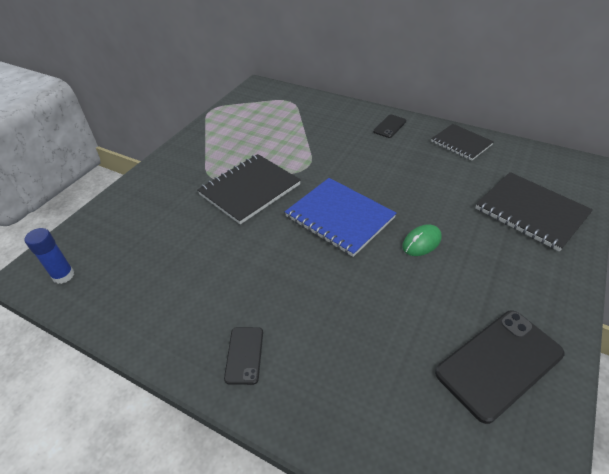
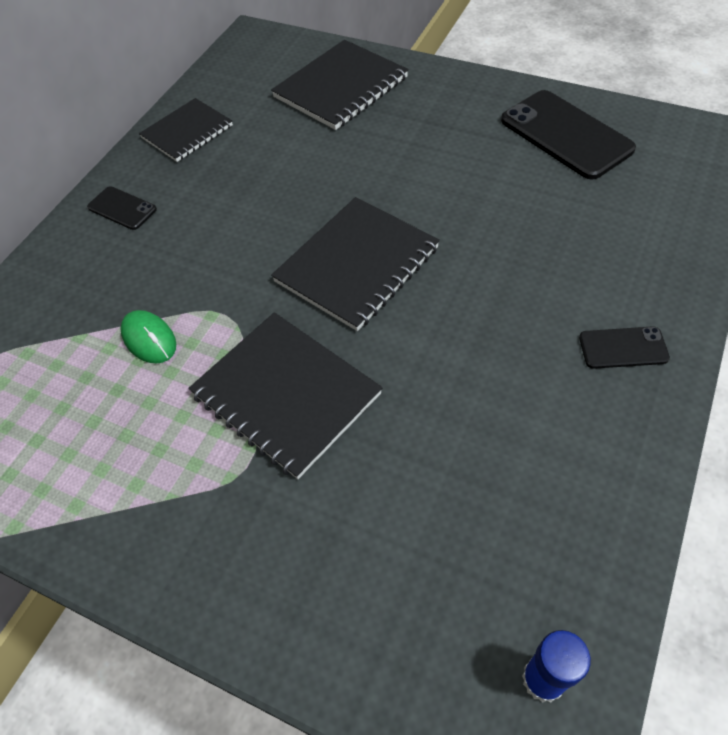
camera: 90 degrees left, 10 degrees up
blue notebook [285,178,396,257] -> black notebook [271,197,440,331]
green mouse [402,224,441,256] -> green mouse moved to [121,310,176,364]

